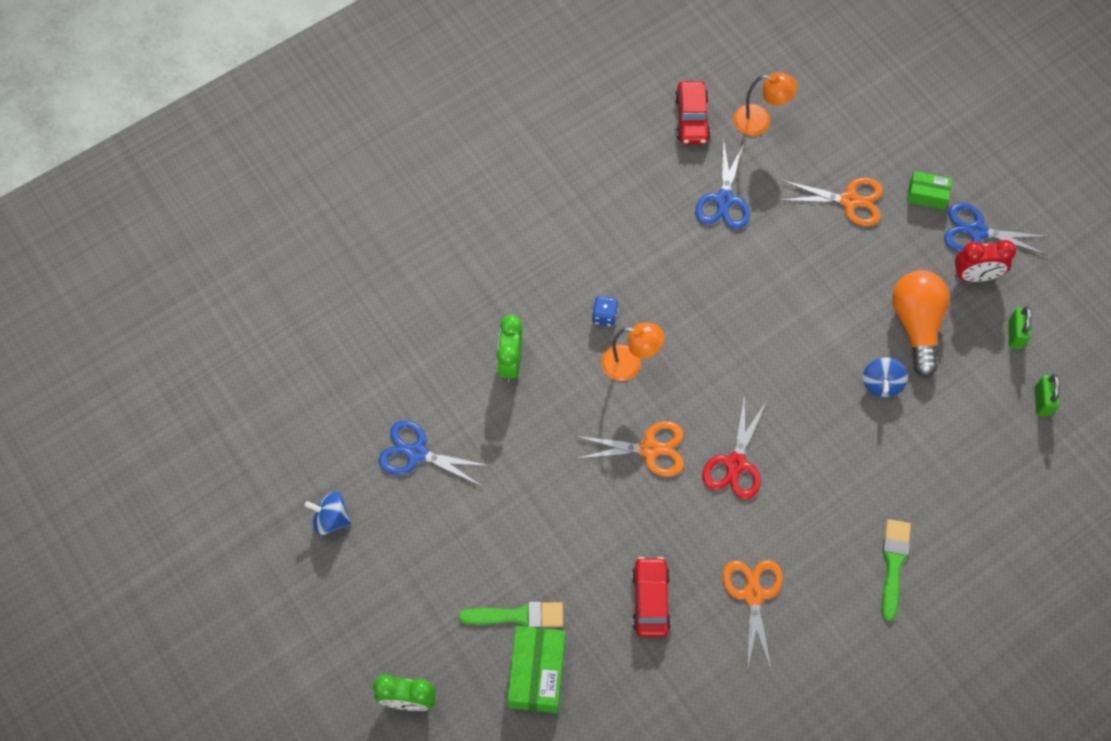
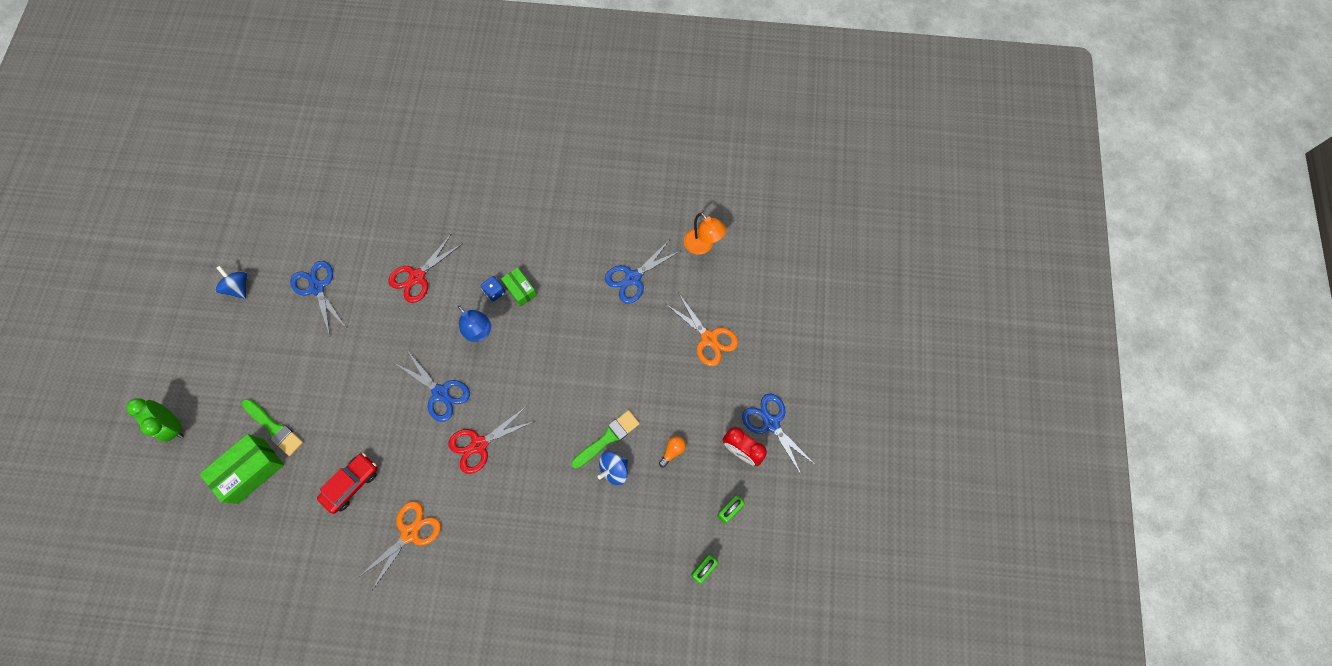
camera: 40 degrees right, 5 degrees up
green clock [497,315,522,382] -> red scissors [388,235,463,303]
orange scissors [575,421,684,476] -> blue scissors [395,350,470,422]
orange lamp [601,322,664,381] -> blue lamp [458,305,491,342]
red car [675,81,711,144] -> none
green brush [882,519,911,621] -> green brush moved to [571,410,640,469]
orange light bulb [892,270,950,377] -> orange light bulb [659,436,686,468], size x0.41
green box [907,171,952,210] -> green box moved to [501,267,537,306]

